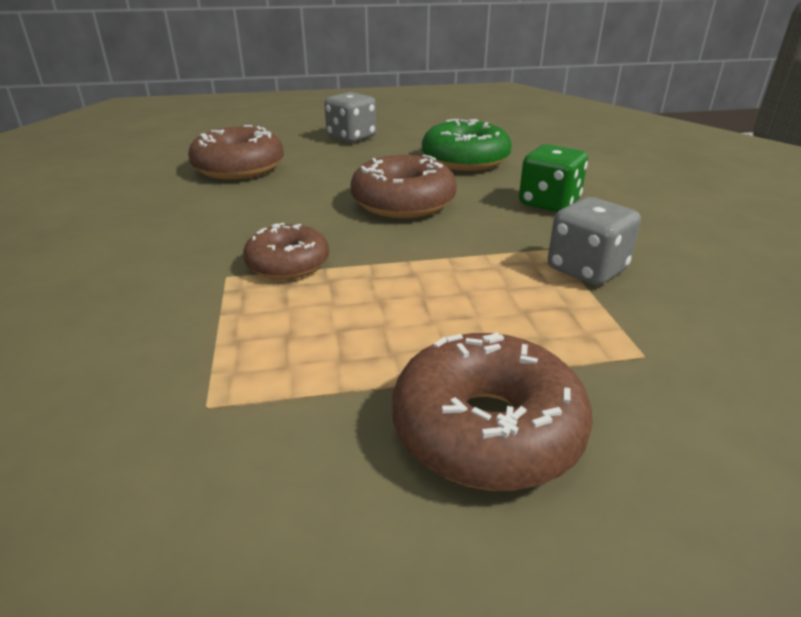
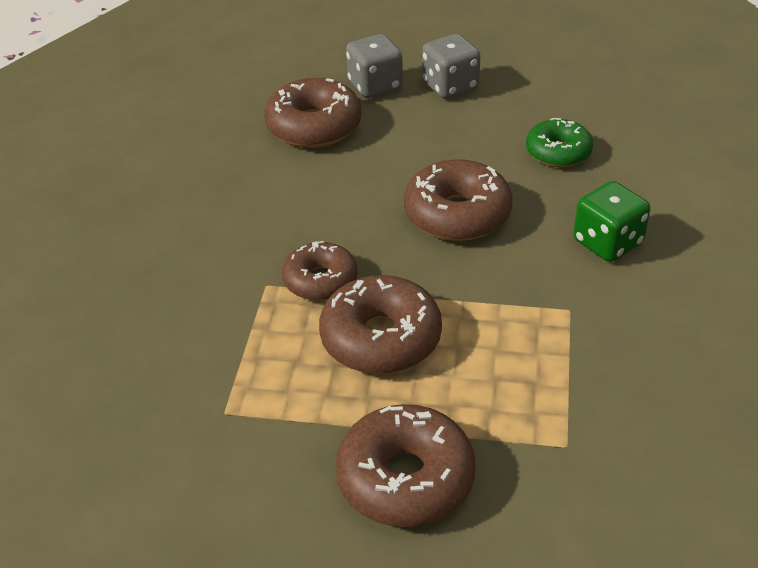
camera: 20 degrees right, 10 degrees up
green donut [422,119,512,171] -> green donut [526,118,593,167], size x0.66
grey dice [548,197,641,286] -> grey dice moved to [346,34,403,98]
none -> brown donut [319,275,442,374]

